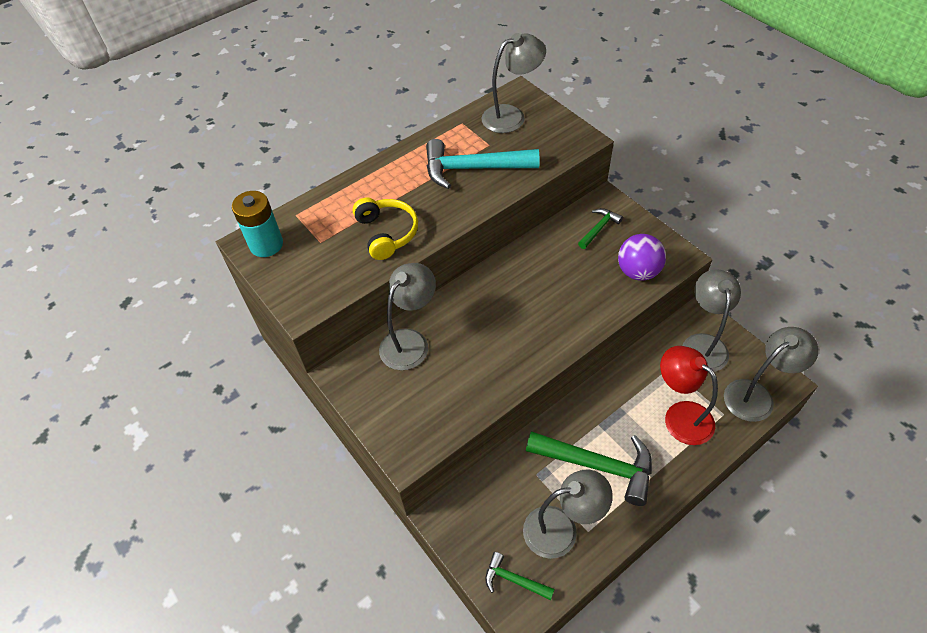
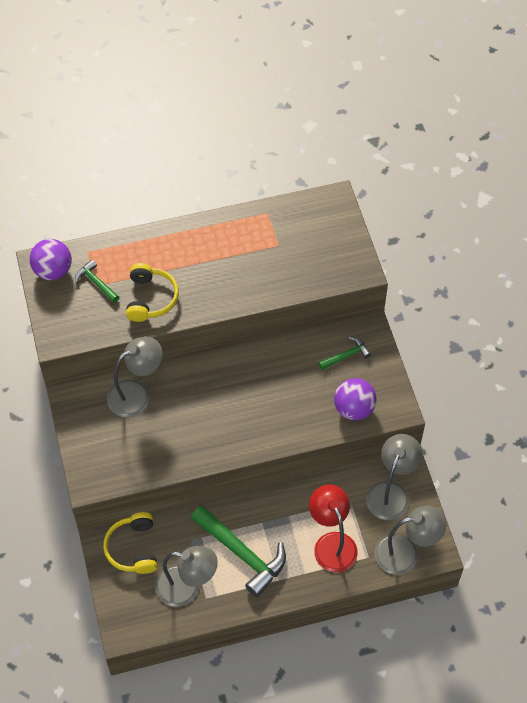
camera: 20 degrees right, 5 degrees up
turquoise battery [232,191,283,257] -> purple ball [29,239,72,280]
turquoise hammer [426,139,540,189] -> none
grey lamp [481,33,546,133] -> none
green hammer [485,552,554,600] -> green hammer moved to [75,260,119,303]
none -> yellow headphones [103,512,157,574]

